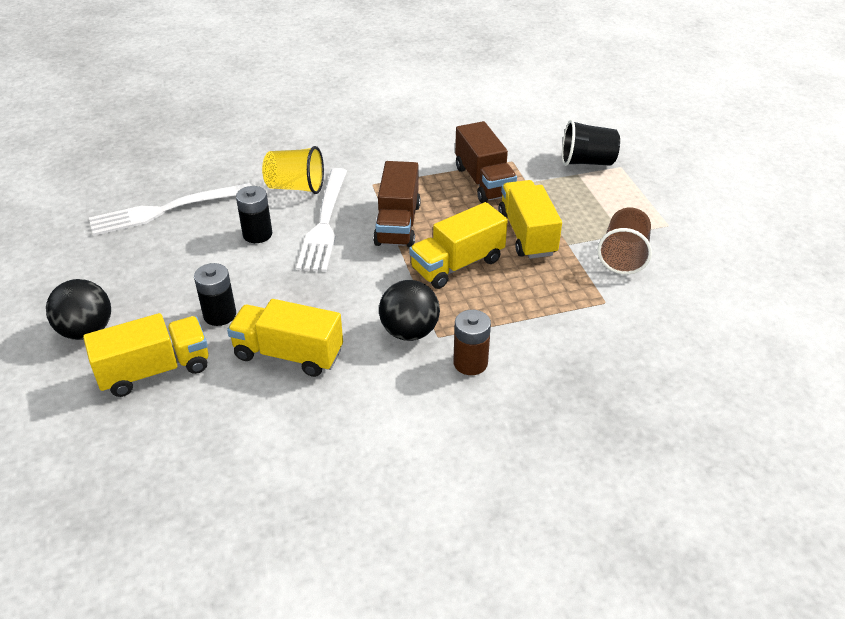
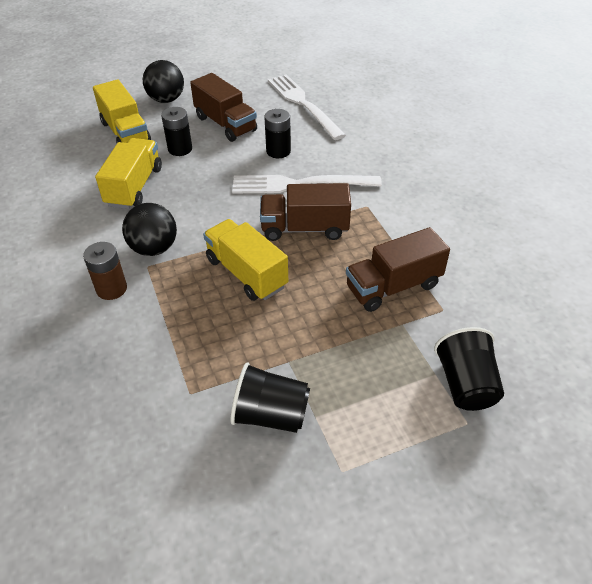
camera: 85 degrees right, 5 degrees up
yellow cup [262,146,324,194] -> none
yellow truck [499,180,562,259] -> none
brown cup [597,208,652,274] -> black cup [230,362,310,433]
none -> brown truck [190,73,257,142]

